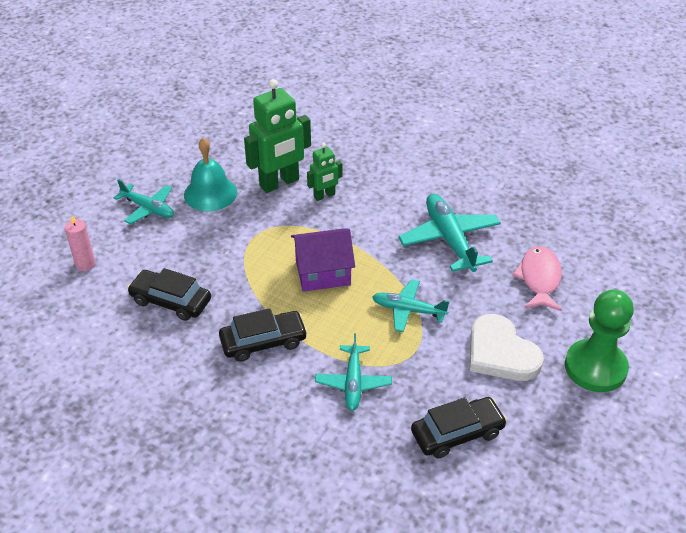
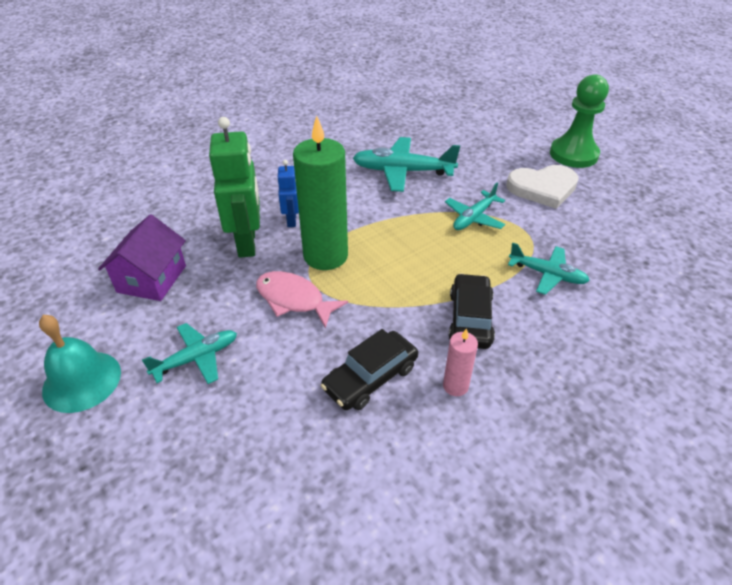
camera: 65 degrees left, 0 degrees up
pink candle [65,215,95,271] -> pink candle moved to [443,328,478,396]
turquoise bell [184,138,237,211] -> turquoise bell moved to [39,315,121,413]
purple house [291,228,355,292] -> purple house moved to [98,214,186,301]
green robot [307,143,342,201] -> blue robot [278,160,299,227]
black car [411,397,507,458] -> none
pink fish [512,246,562,311] -> pink fish moved to [256,271,348,328]
none -> green candle [293,116,348,270]

